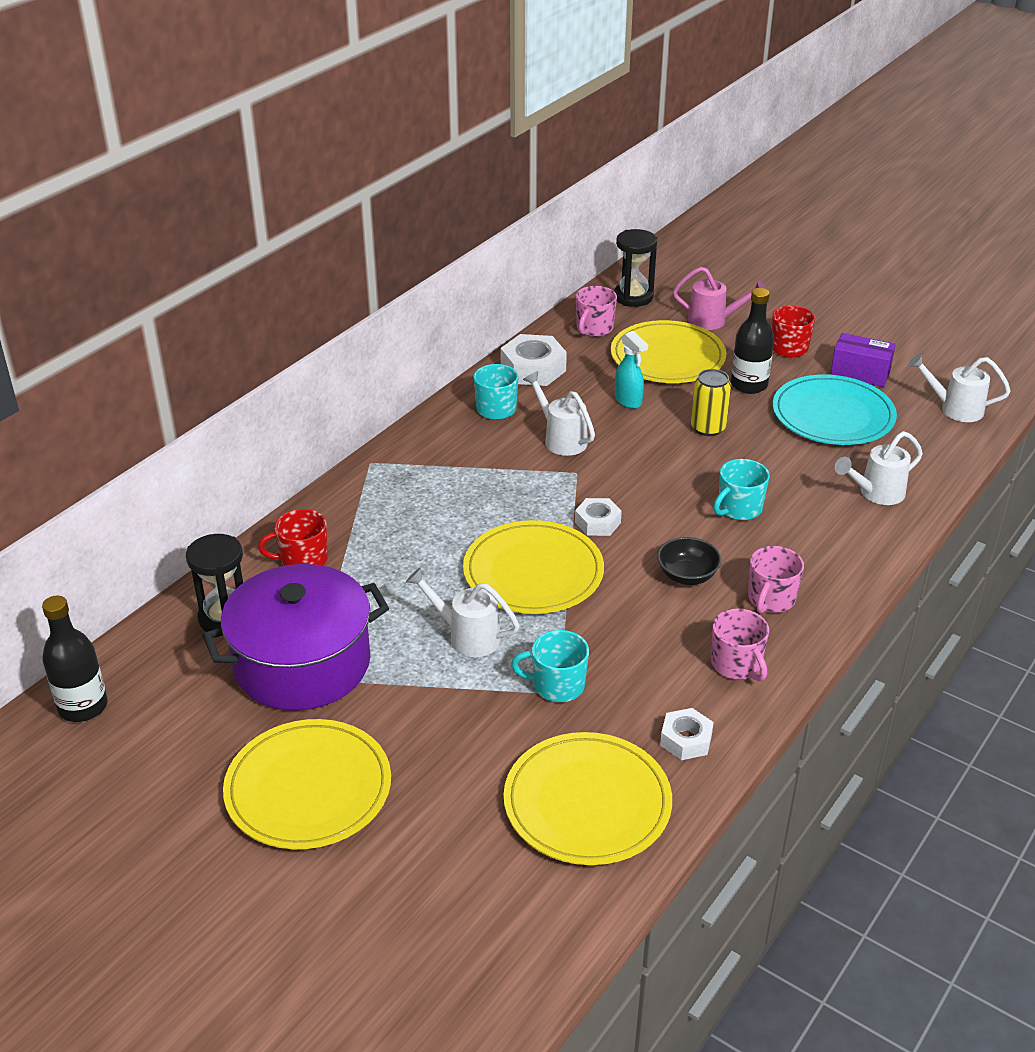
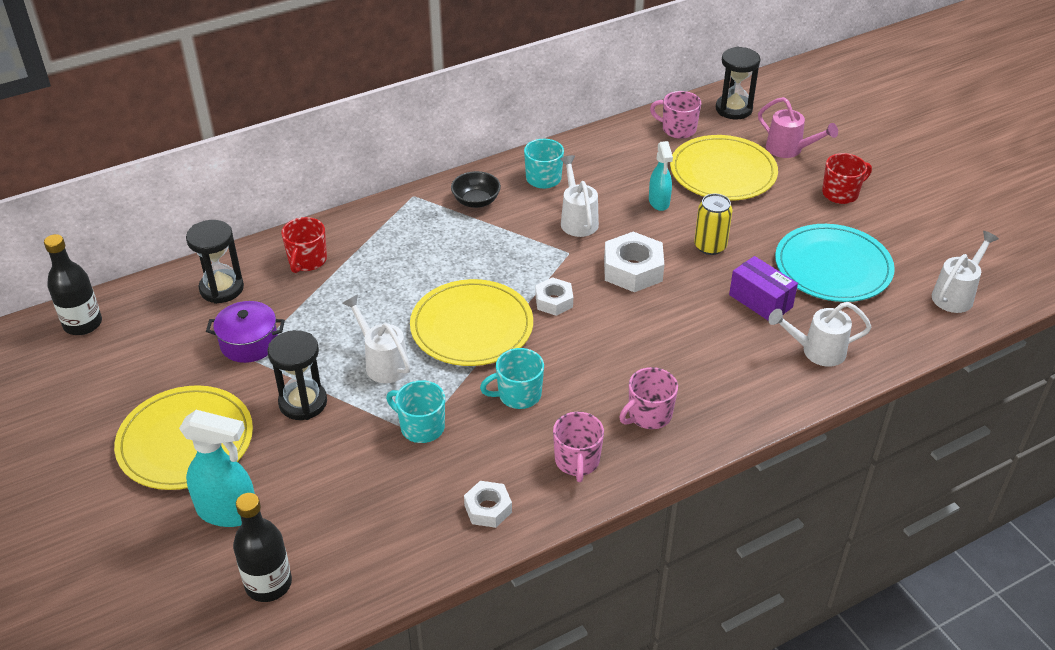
camera: 25 degrees right, 5 degrees up
purple pot [202,564,389,711] -> purple pot [206,301,285,363], size x0.51
red mug [258,509,328,566] -> red mug turned 90 degrees counterclockwise [281,217,327,273]
white nut [501,334,567,386] -> white nut moved to [604,232,664,292]
yellow plate [504,732,672,865] -> none
pink mug [576,286,617,337] -> pink mug turned 60 degrees clockwise [650,91,701,139]
black bowl [657,537,721,585] -> black bowl moved to [451,171,501,208]
turquoise mug [713,459,770,520] -> turquoise mug moved to [480,348,544,409]
black bottle [731,288,774,394] -> black bottle moved to [233,493,292,602]
purple box [830,333,896,387] -> purple box moved to [729,256,798,320]
white watering can [908,353,1011,422] -> white watering can turned 90 degrees clockwise [932,231,999,313]
none -> turquoise spray bottle [179,410,255,527]
none -> black hourglass [267,330,327,420]

